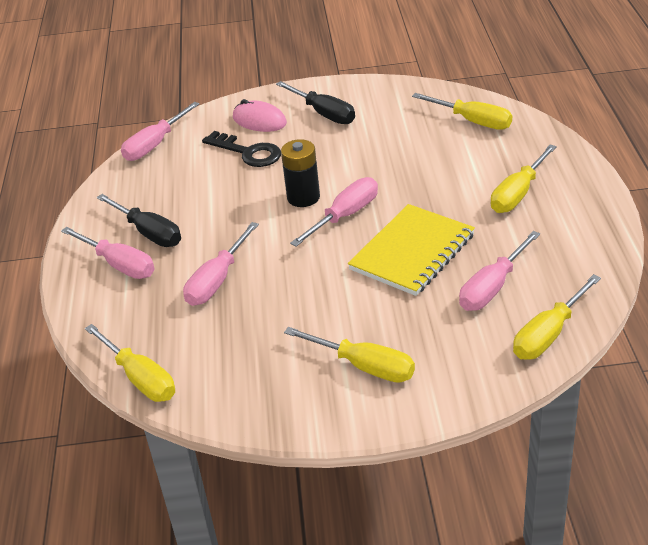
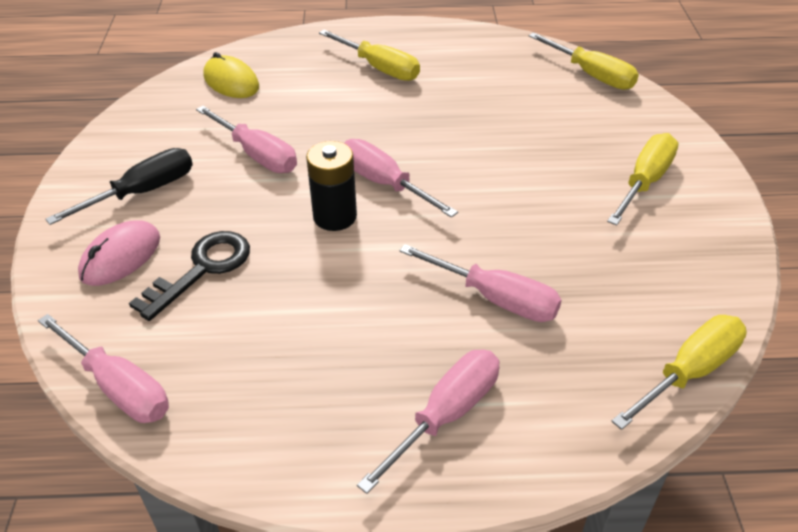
camera: 90 degrees left, 5 degrees up
black screwdriver [97,194,181,247] -> none
yellow notebook [348,204,475,296] -> none
yellow screwdriver [412,93,512,130] -> yellow mouse [203,52,259,98]
pink screwdriver [459,231,540,311] -> pink screwdriver moved to [196,106,297,173]

